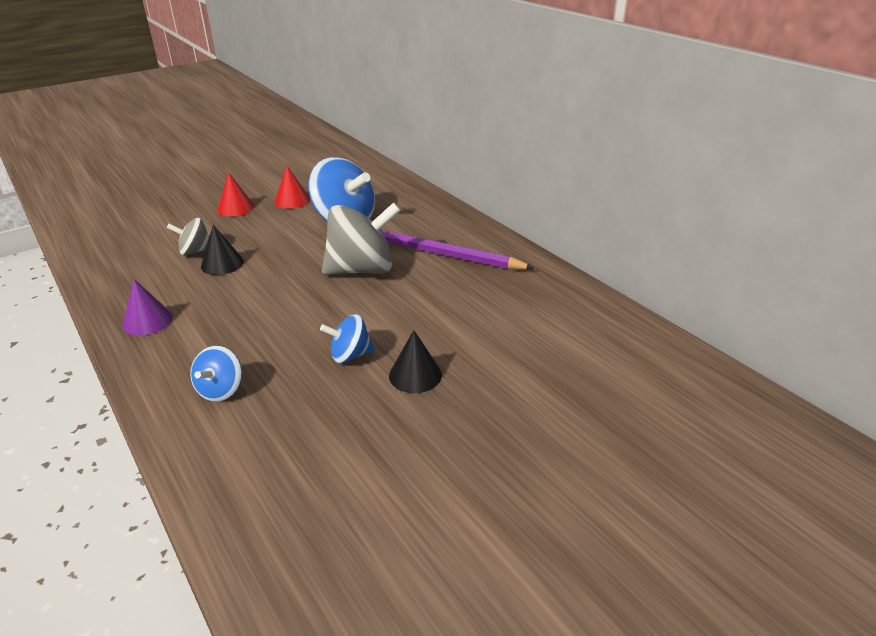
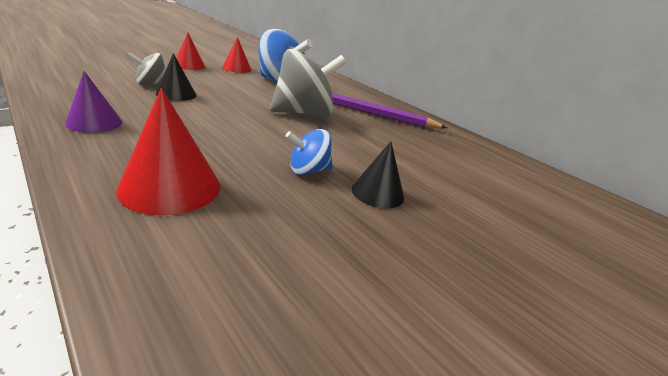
camera: 10 degrees left, 5 degrees down
blue spinning top [190,346,242,402] -> red cone [116,88,220,215]

